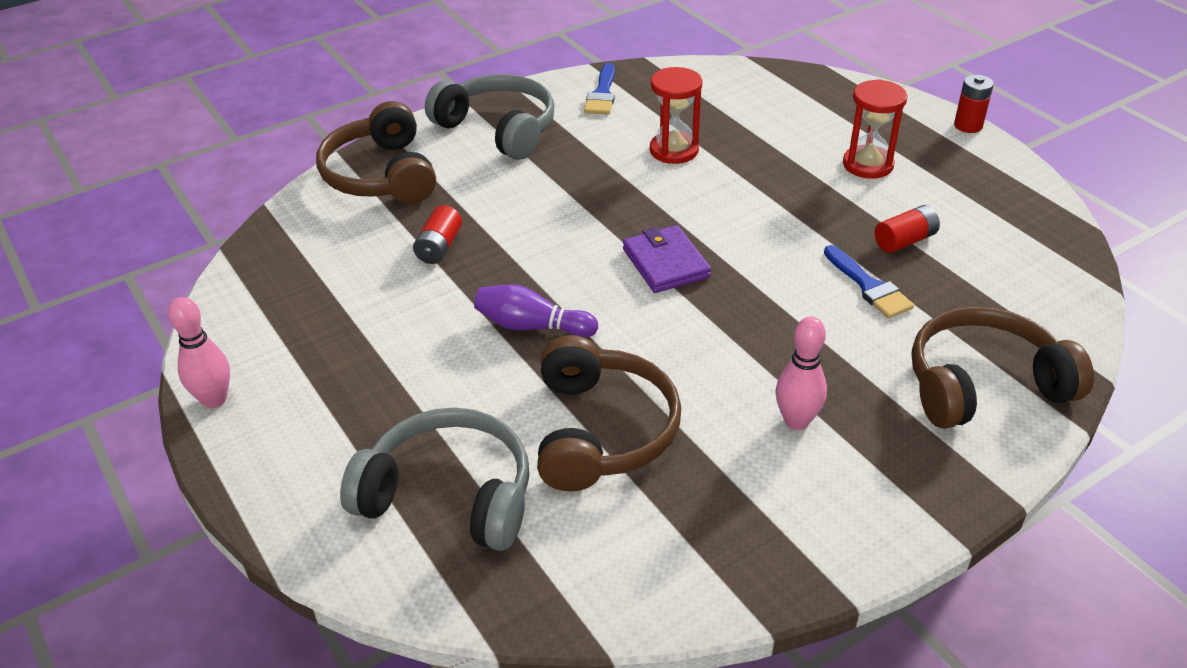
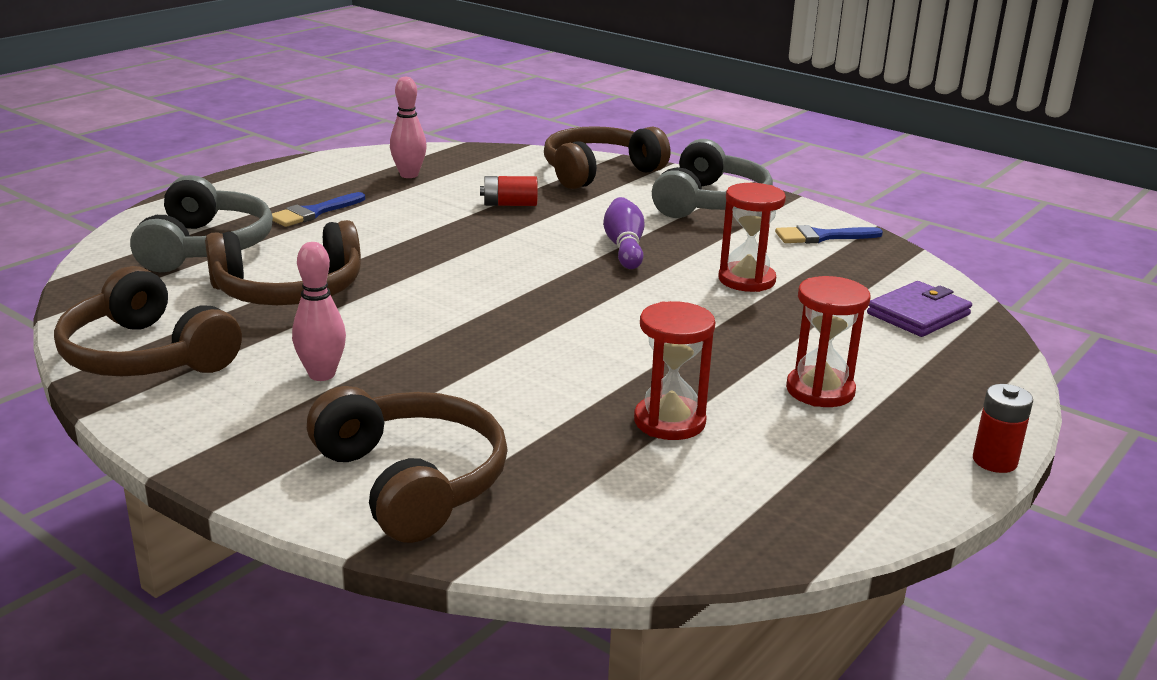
camera: 70 degrees right, 15 degrees down
pink bowling pin [168,297,230,408] -> pink bowling pin moved to [390,77,427,178]
purple bowling pin [474,284,598,338] -> purple bowling pin moved to [603,197,645,269]
purple wallet [623,225,711,293] -> purple wallet moved to [867,281,972,337]
blue brush [824,245,914,318] -> blue brush moved to [272,192,365,227]
red battery [875,205,940,253] -> red hourglass [634,301,715,440]
none -> brown headphones [54,266,242,376]

